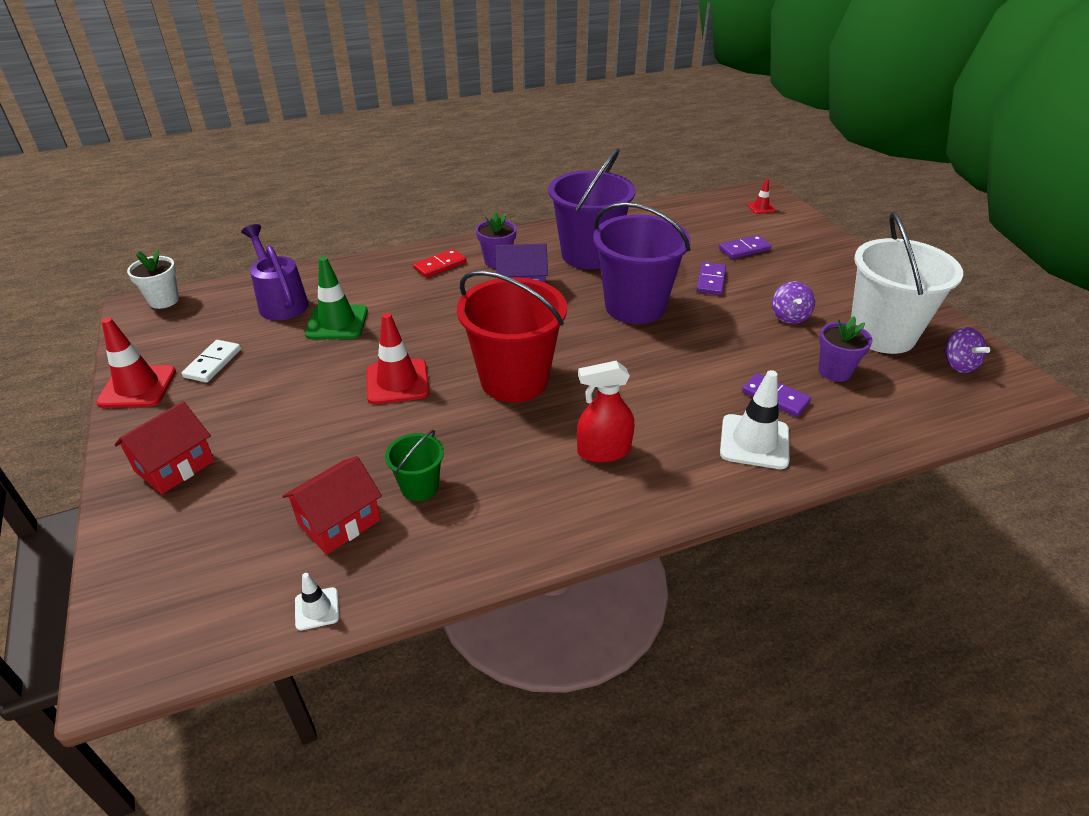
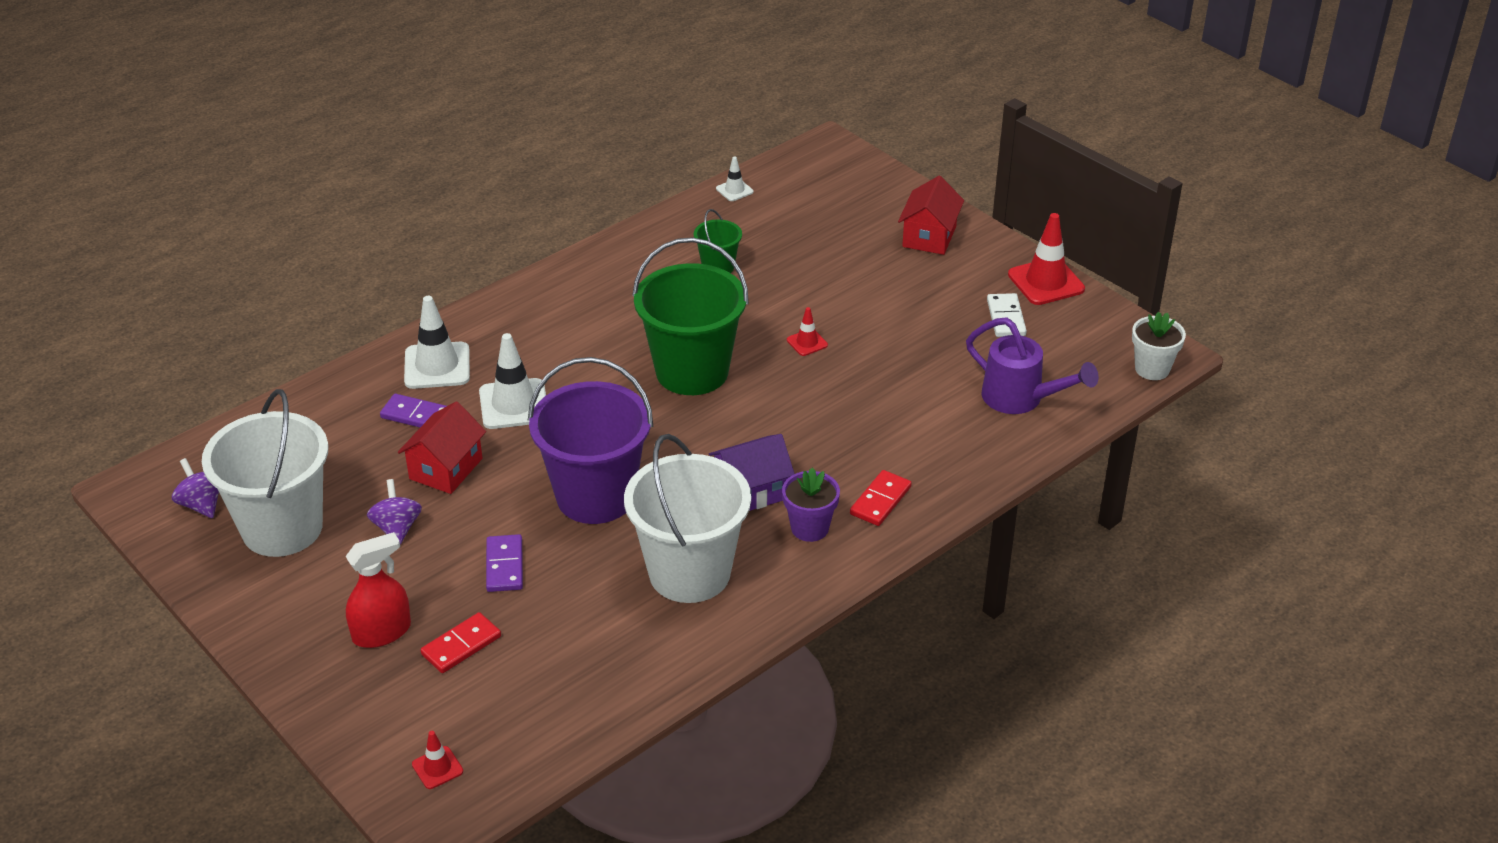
camera: 160 degrees right, 0 degrees up
red house [282,456,382,555] -> red house moved to [398,401,486,494]
green traffic cone [305,257,368,339] -> none
red traffic cone [366,313,430,404] -> red traffic cone [787,307,828,356], size x0.51
red bucket [457,271,567,402] -> green bucket [632,238,749,395]
purple bucket [548,148,635,269] -> white bucket [624,434,751,603]
red spray bottle [577,361,634,463] -> red spray bottle moved to [345,532,411,648]
purple domino [719,235,772,259] -> red domino [420,612,501,673]
purple flower pot [818,316,872,382] -> none
none -> white traffic cone [479,333,546,429]

